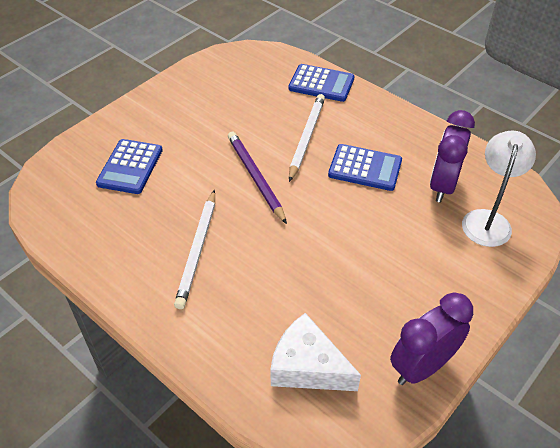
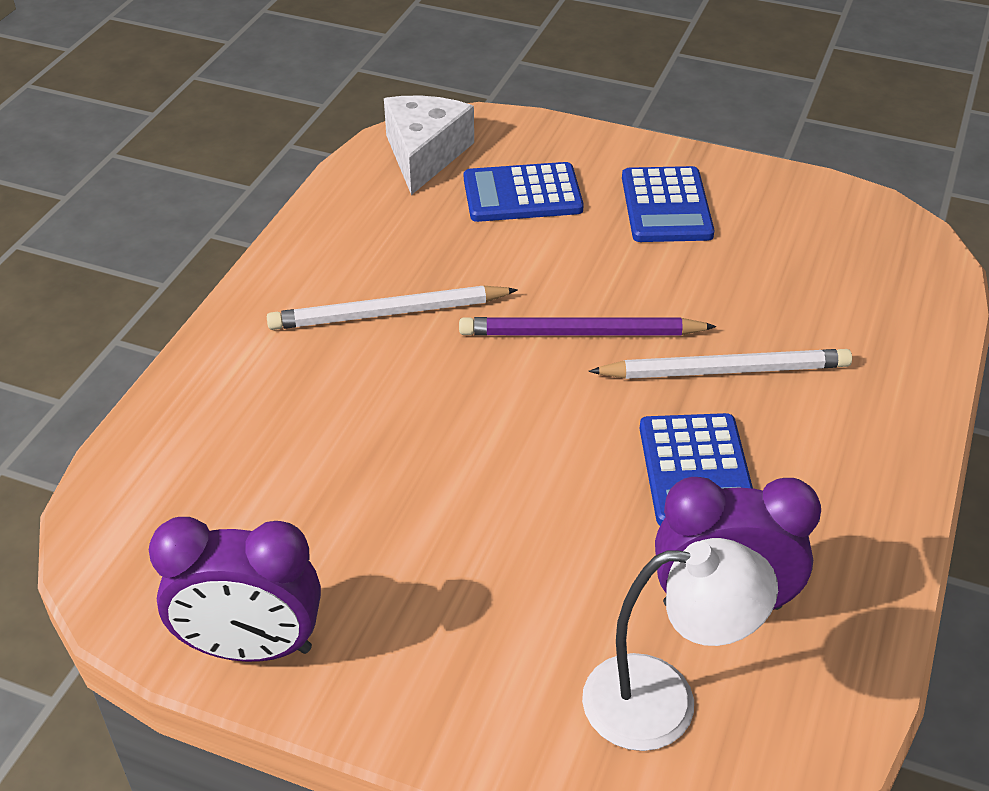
camera: 70 degrees right, 5 degrees down
purple pencil [228,132,287,224] -> purple pencil turned 135 degrees counterclockwise [459,317,717,336]
white cheese [270,313,361,391] -> white cheese moved to [384,96,474,195]
blue calculator [288,64,355,102] -> blue calculator moved to [622,166,714,242]
purple clock [390,293,473,385] -> purple clock turned 150 degrees clockwise [149,517,321,662]

